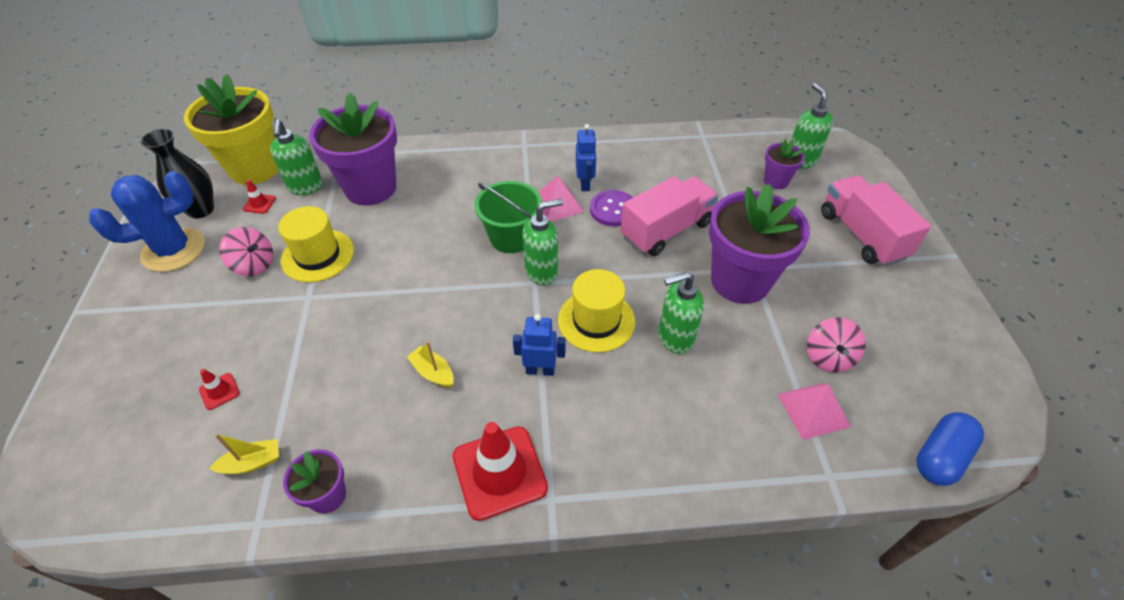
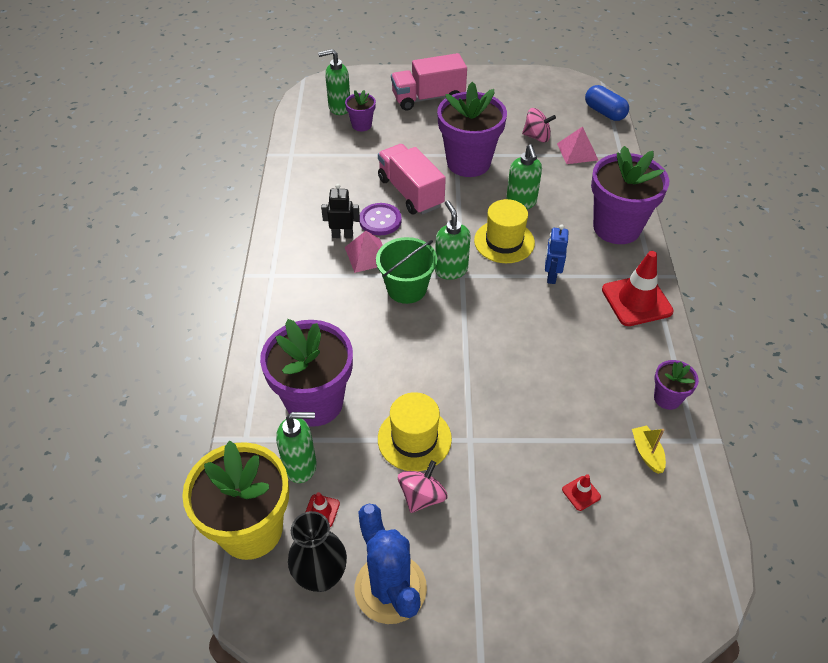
camera: 85 degrees left, 0 degrees up
yellow boat [407,341,454,388] -> none
blue robot [576,124,597,191] -> black robot [321,184,360,238]
none -> purple flower pot [591,146,669,244]

